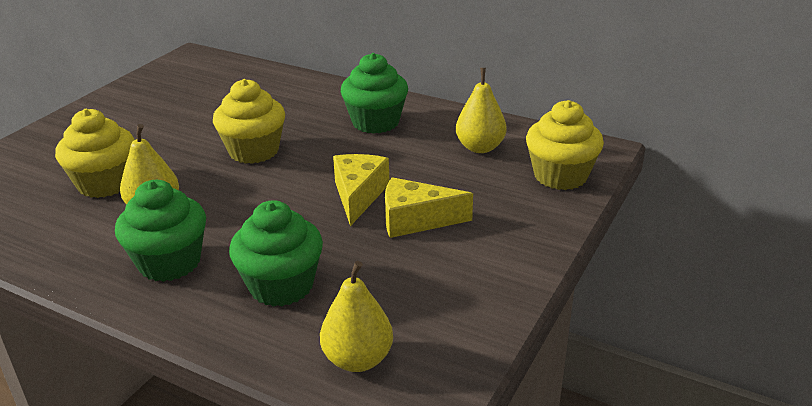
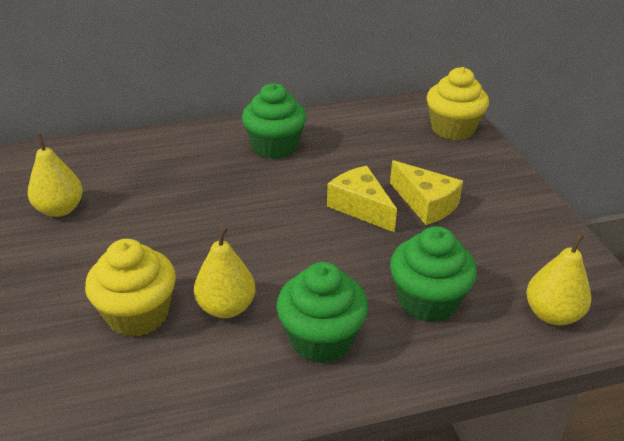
camera: 45 degrees left, 5 degrees up
yellow cupcake [213,79,285,164] -> none
yellow cheese [385,177,473,238] -> yellow cheese turned 90 degrees counterclockwise [390,160,463,225]
yellow pear [456,68,507,153] -> yellow pear moved to [28,133,83,217]

